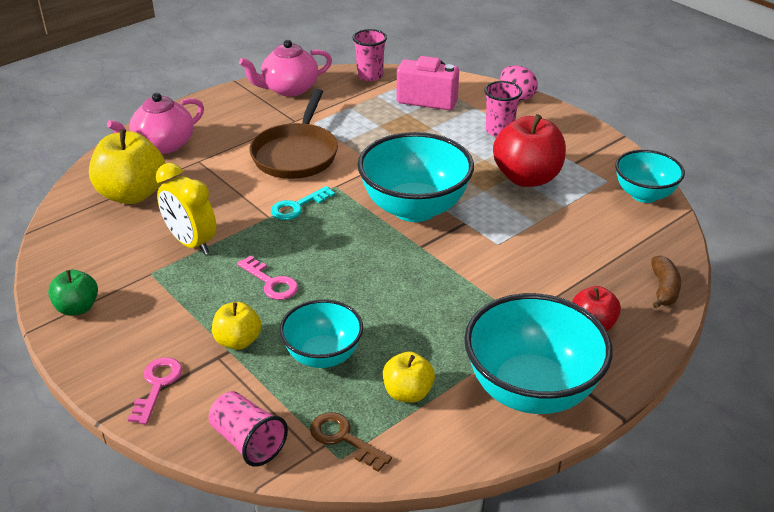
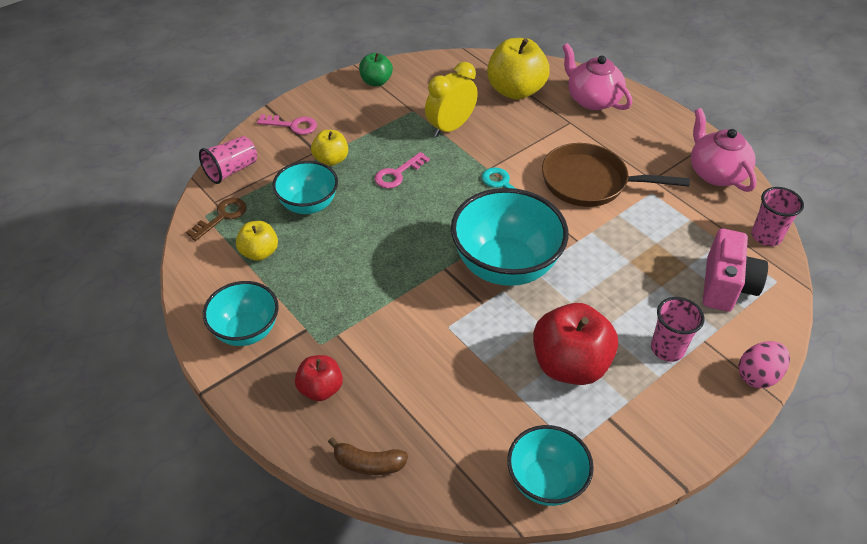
camera: 90 degrees right, 10 degrees up
turquoise bowl [464,293,613,414] -> turquoise bowl [203,281,279,346], size x0.60

